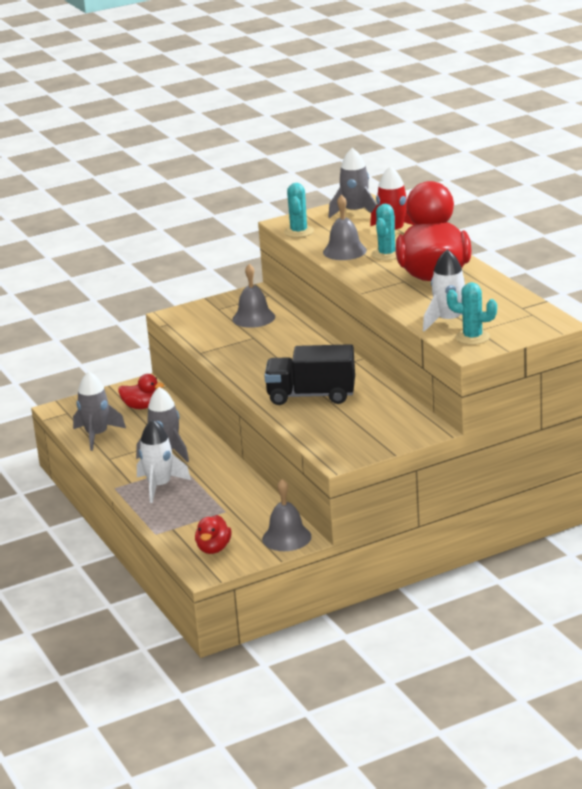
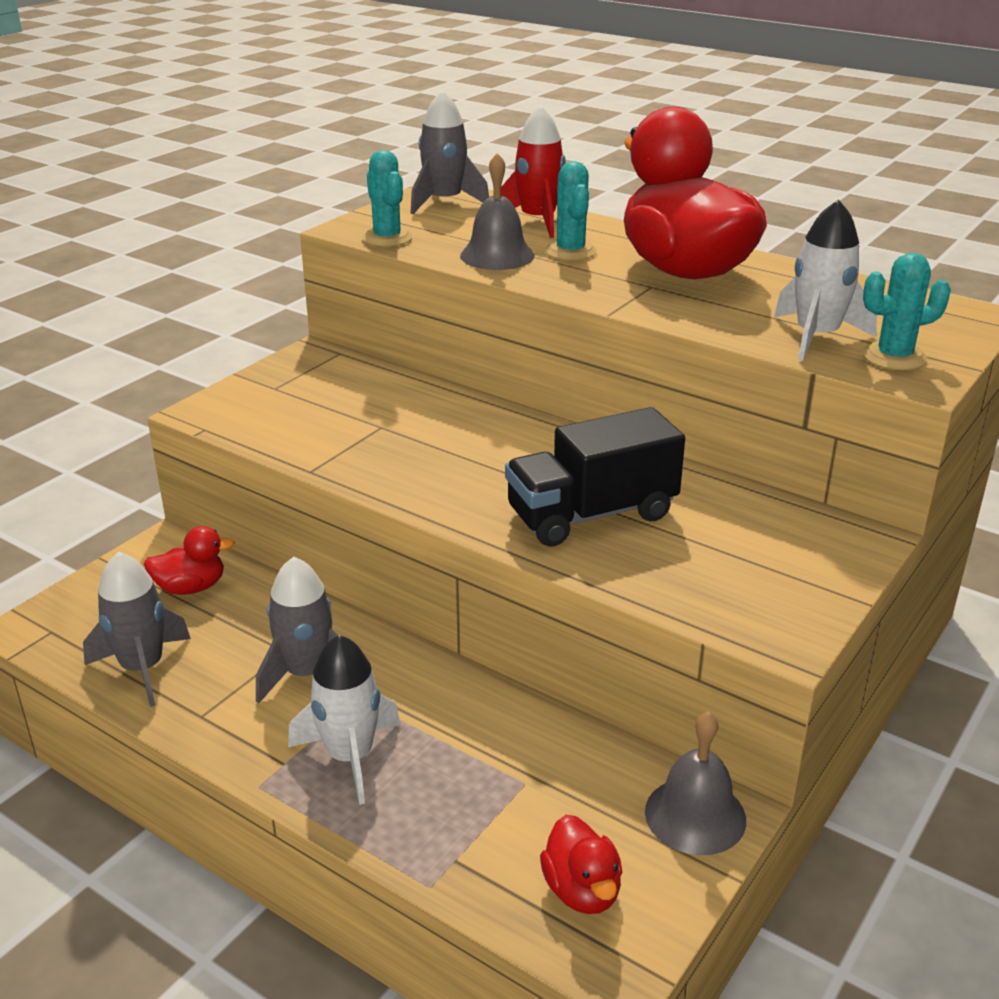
camera: 30 degrees left, 5 degrees up
grey bell [233,264,275,328] -> none

